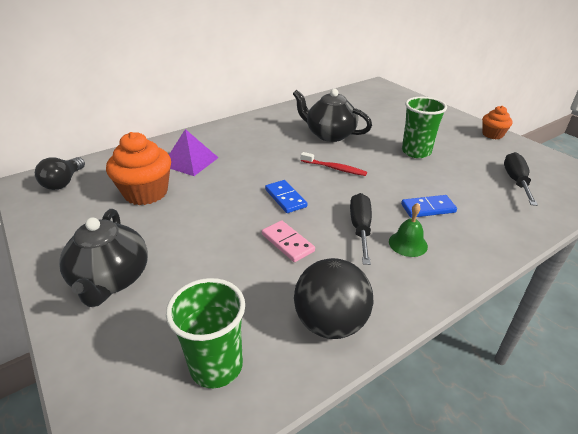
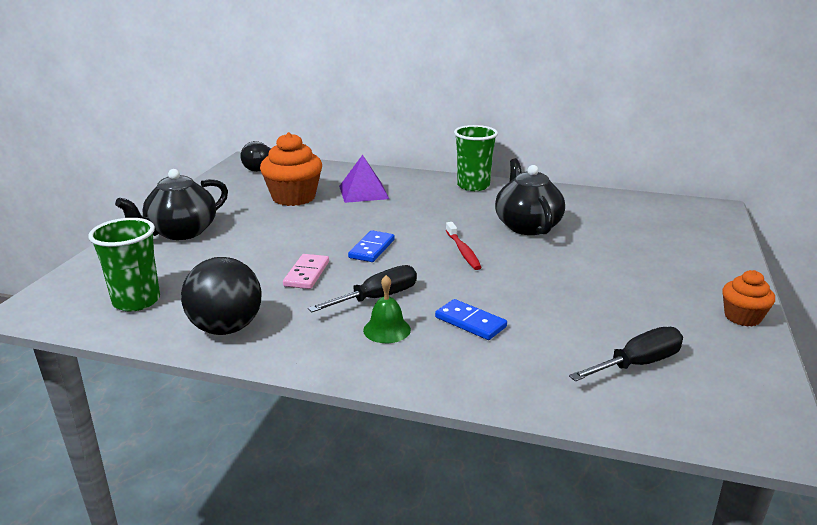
camera: 50 degrees right, 10 degrees down
green cup [402,97,447,158] -> green cup moved to [454,125,498,191]

